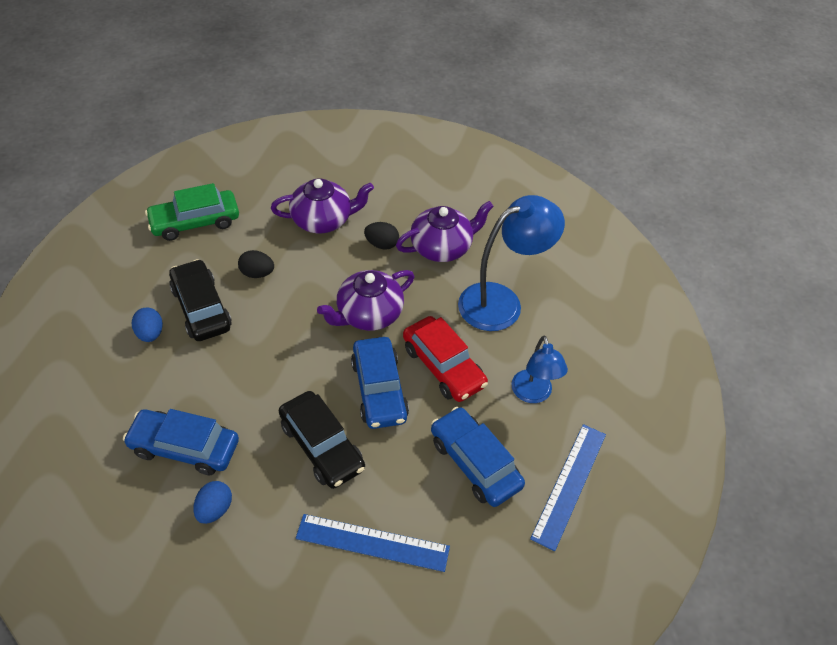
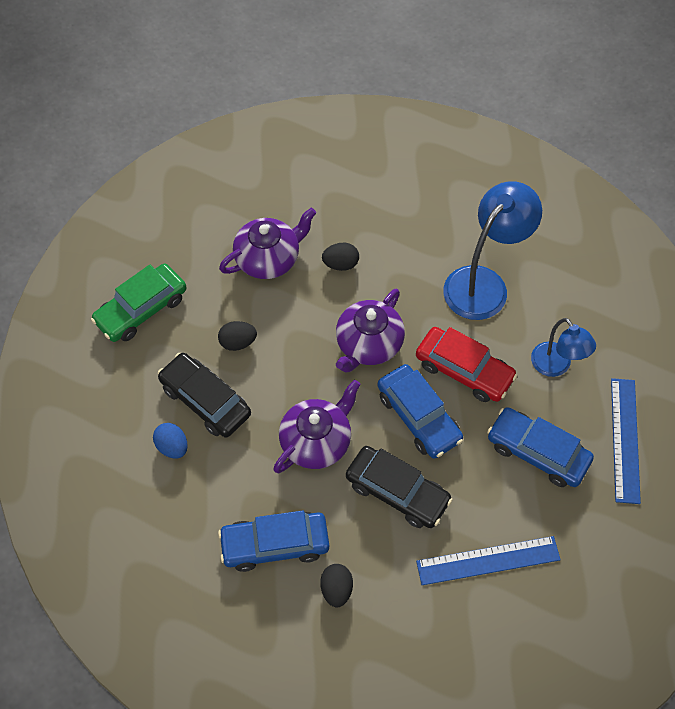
camera: 20 degrees left, 10 degrees up
blue egg [193,481,232,524] -> black egg [320,564,353,607]
purple teapot [396,201,494,262] -> purple teapot moved to [274,380,360,473]

